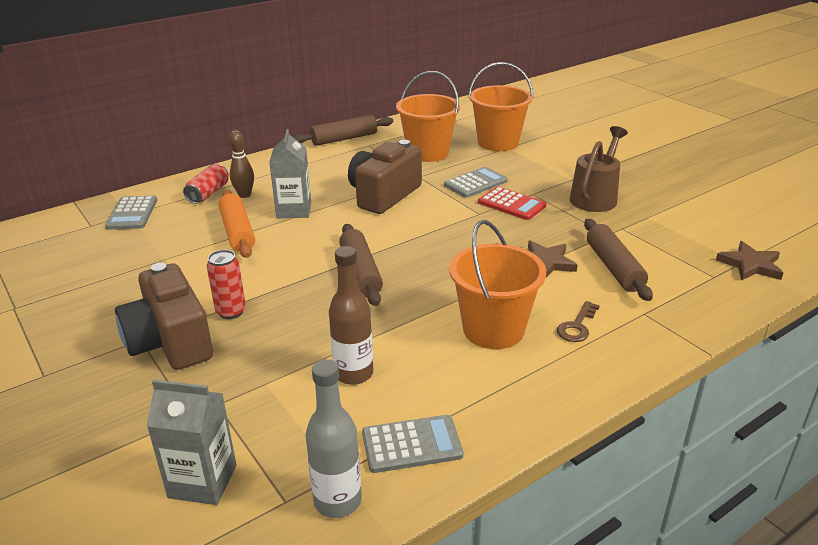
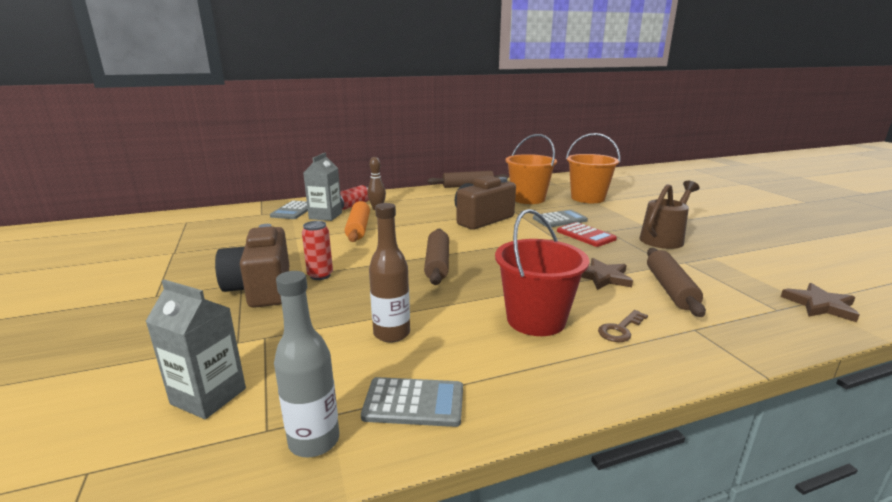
camera: 15 degrees right, 10 degrees down
grey carton [269,129,311,218] -> grey carton moved to [303,153,342,221]
orange bucket [449,220,546,349] -> red bucket [495,209,589,336]

